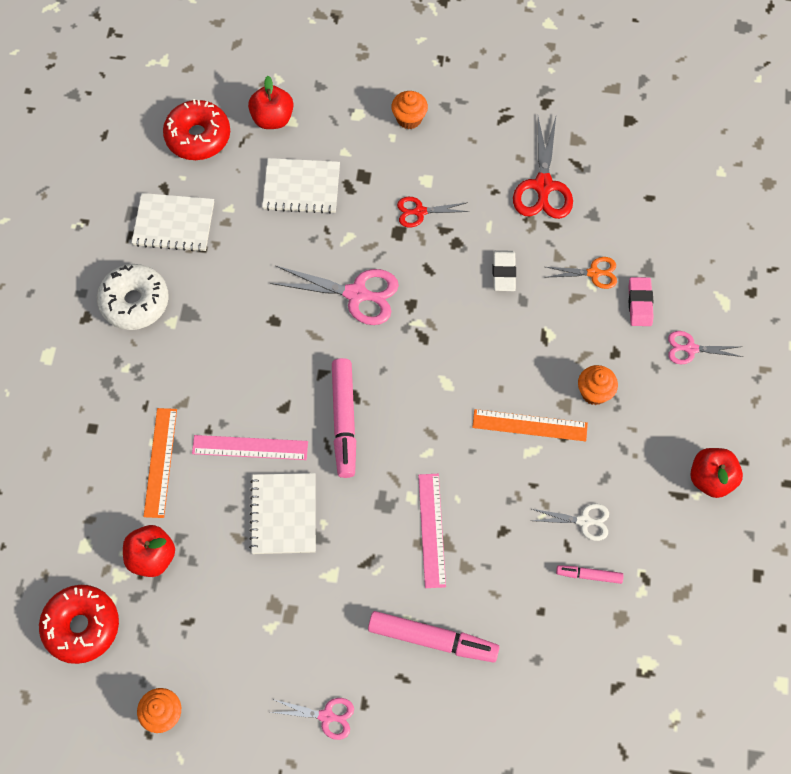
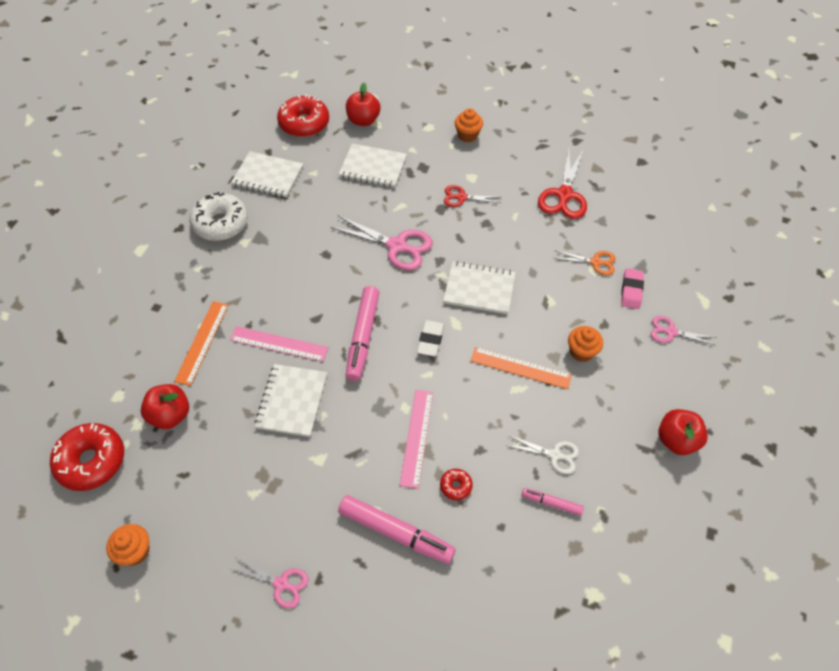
camera: 10 degrees right, 10 degrees down
white eraser [492,250,516,291] -> white eraser moved to [417,320,444,356]
none -> red donut [440,469,473,500]
none -> white notebook [443,261,516,314]

